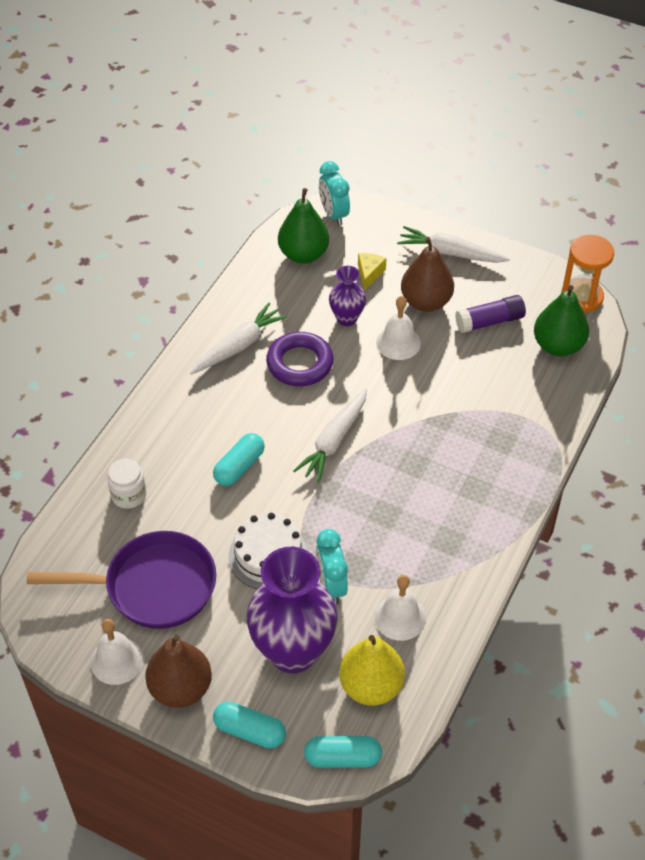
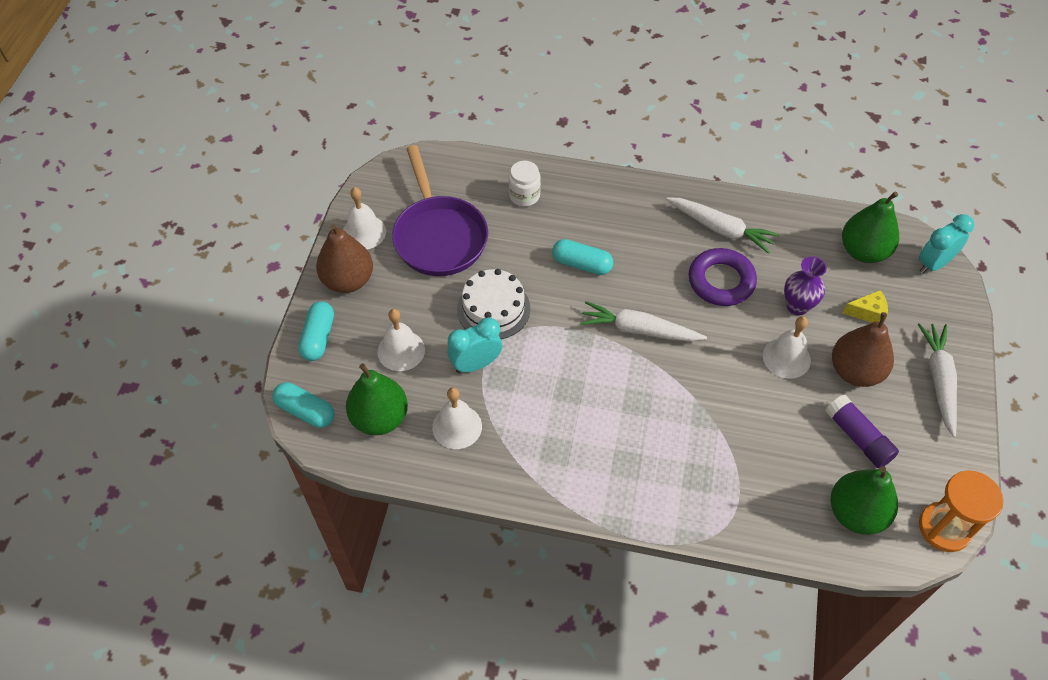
camera: 75 degrees right, 5 degrees up
purple vase [246,547,338,673] -> white bell [378,309,425,371]
turquoise capsule [304,736,382,768] -> turquoise capsule turned 45 degrees counterclockwise [272,382,335,428]
yellow pear [339,635,405,706] -> green pear [346,364,408,435]

